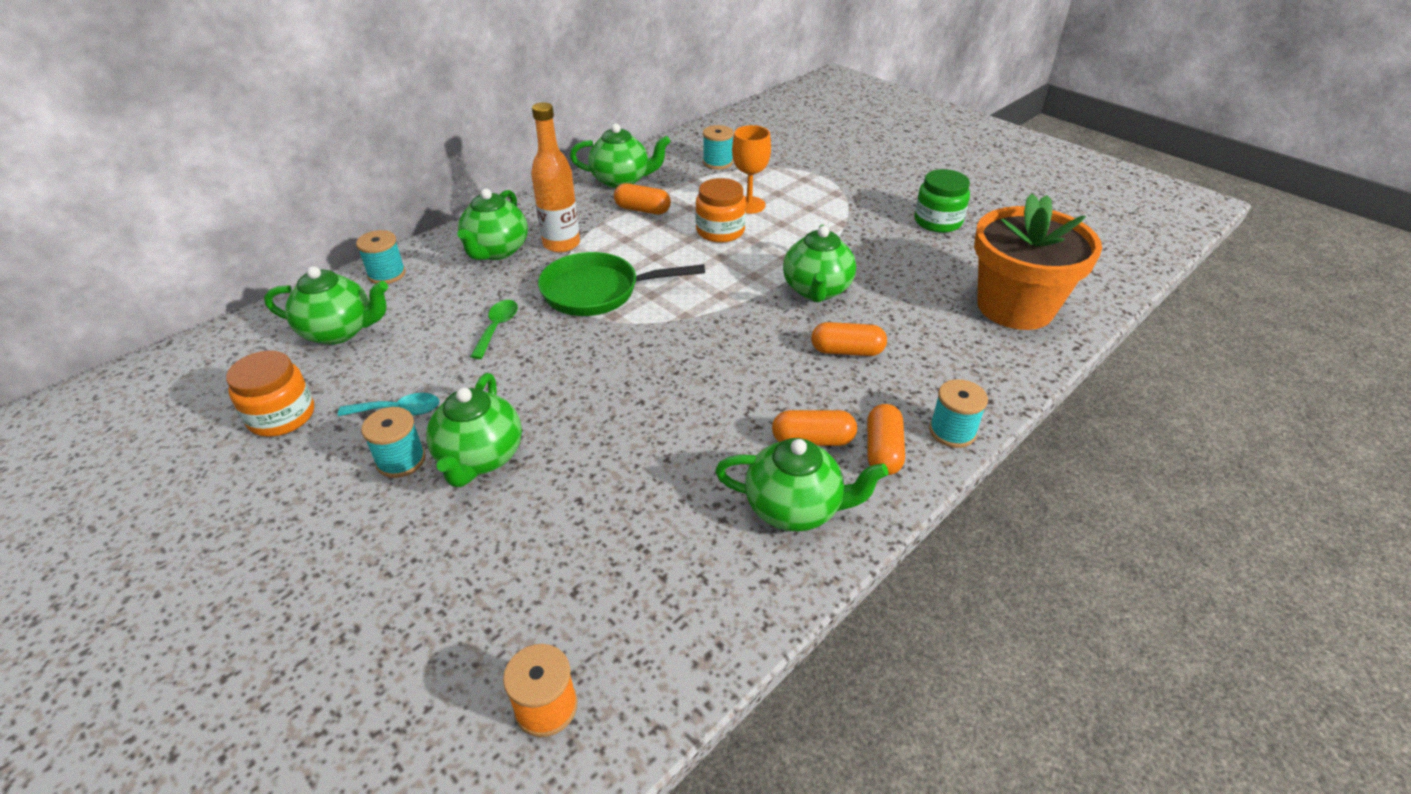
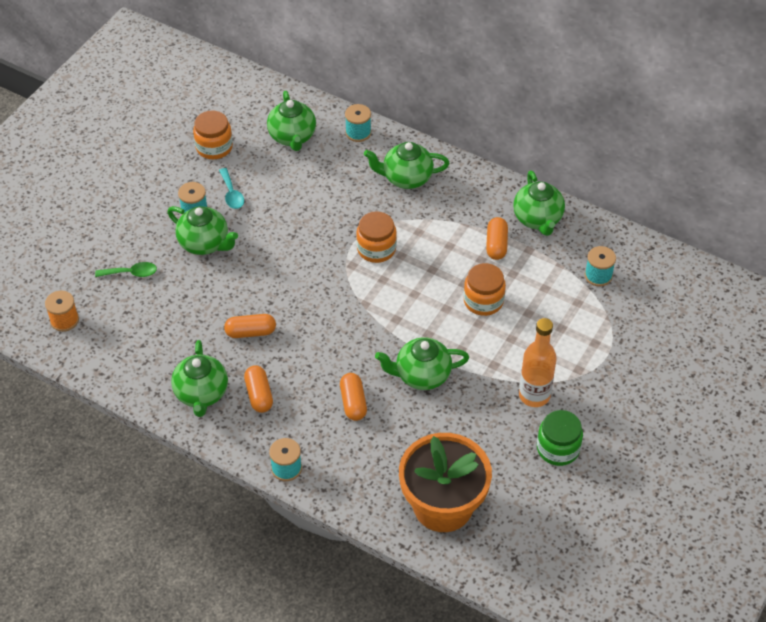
camera: 75 degrees right, 10 degrees up
green teapot [426,373,522,487] -> green teapot turned 135 degrees counterclockwise [167,206,238,255]
green spoon [470,300,518,359] -> green spoon moved to [95,262,157,277]
orange bottle [531,102,580,253] -> orange bottle moved to [519,318,557,407]
green pan [538,252,705,316] -> orange jar [356,211,397,263]
orange goblet [732,125,771,214] -> none
orange capsule [867,404,905,475] -> orange capsule moved to [224,314,276,338]

